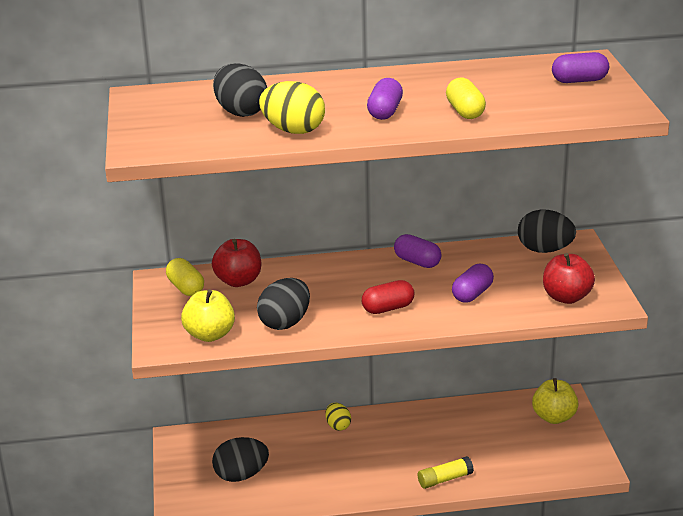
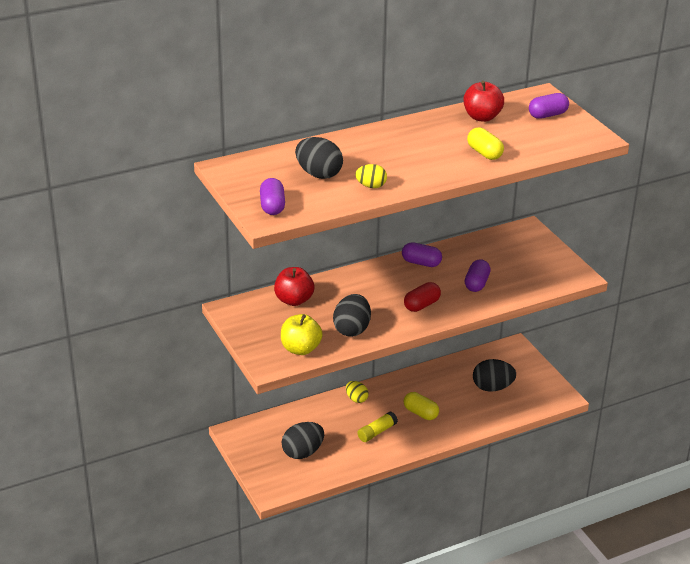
camera: 20 degrees left, 5 degrees up
yellow capsule [166,258,204,296] -> yellow capsule moved to [404,392,439,420]
yellow egg [259,81,325,134] -> yellow egg [355,164,387,188], size x0.60
purple capsule [367,78,403,120] -> purple capsule moved to [260,178,285,215]
yellow glue stick [418,456,474,489] -> yellow glue stick moved to [358,412,398,442]
black egg [518,210,576,253] -> black egg moved to [473,359,516,392]
yellow apple [532,378,578,424] -> none
red apple [543,253,595,304] -> red apple moved to [464,81,504,122]

